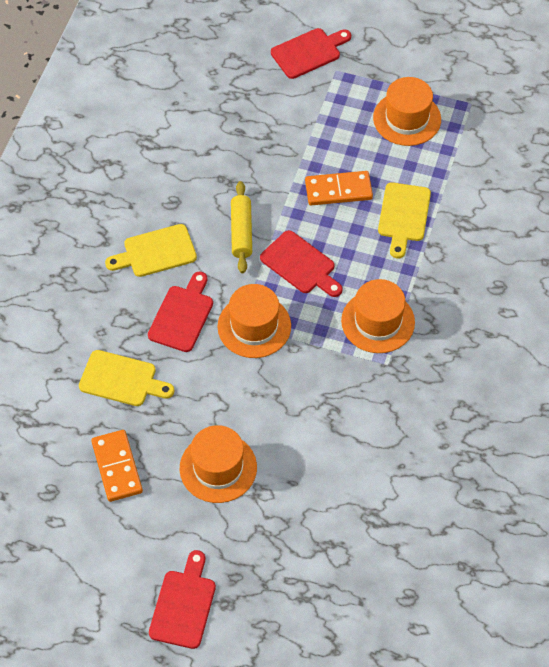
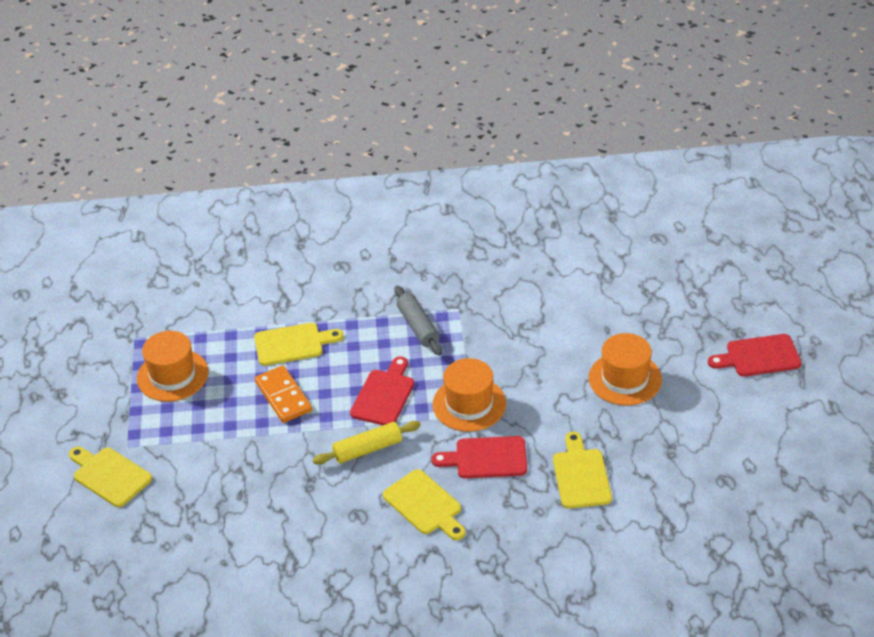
camera: 110 degrees left, 15 degrees down
orange domino [91,430,143,502] -> none
red cutting board [271,28,351,79] -> yellow cutting board [69,447,152,507]
orange hat [341,279,415,353] -> grey rolling pin [394,285,442,356]

